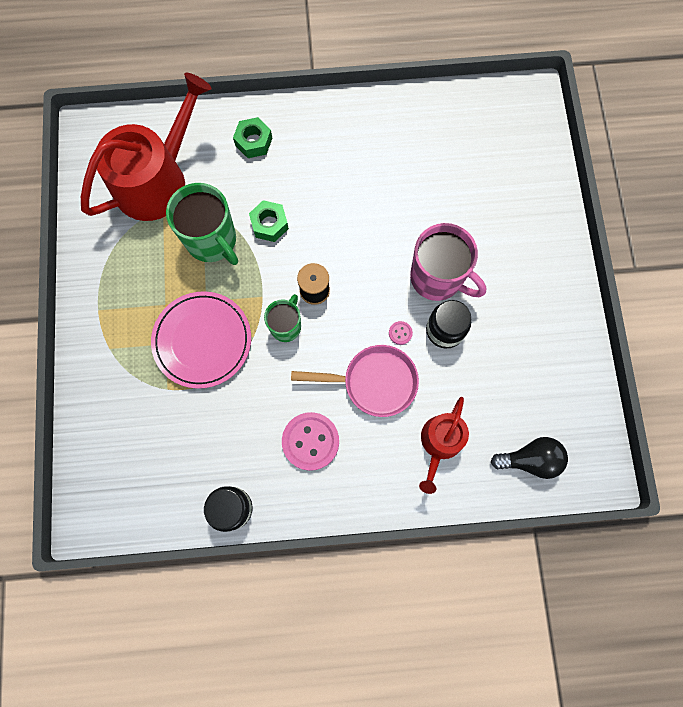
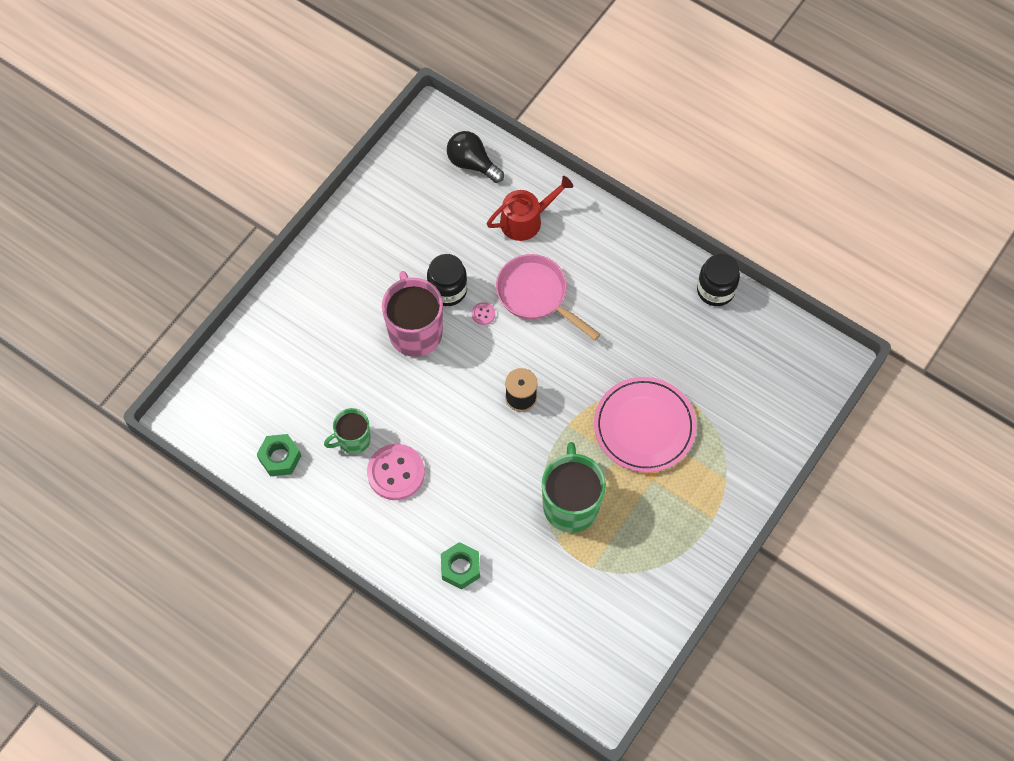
camera: 140 degrees left, 10 degrees down
red watering can [81,73,212,221] -> none
green nut [249,200,289,242] -> green nut moved to [257,434,301,476]
green mug [264,294,301,342] -> green mug moved to [324,408,371,454]
pink button [282,412,339,471] -> pink button moved to [367,444,425,500]

